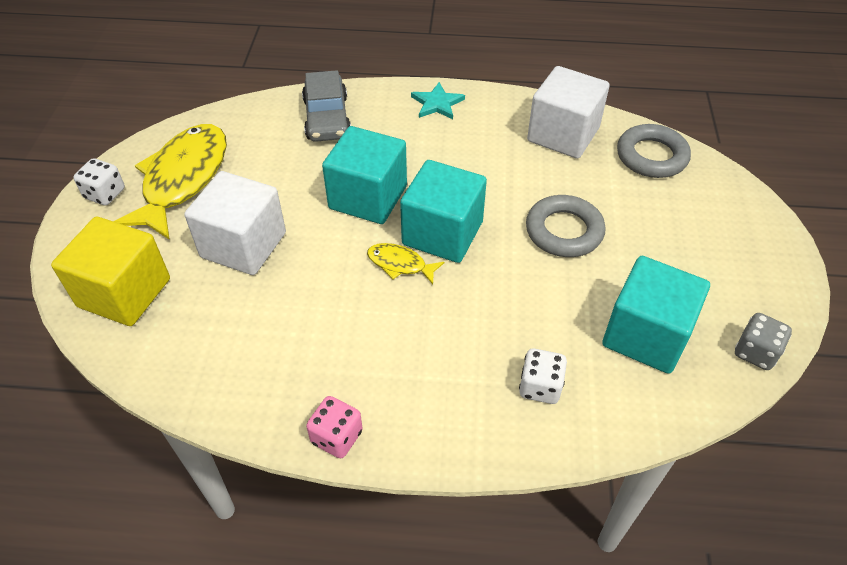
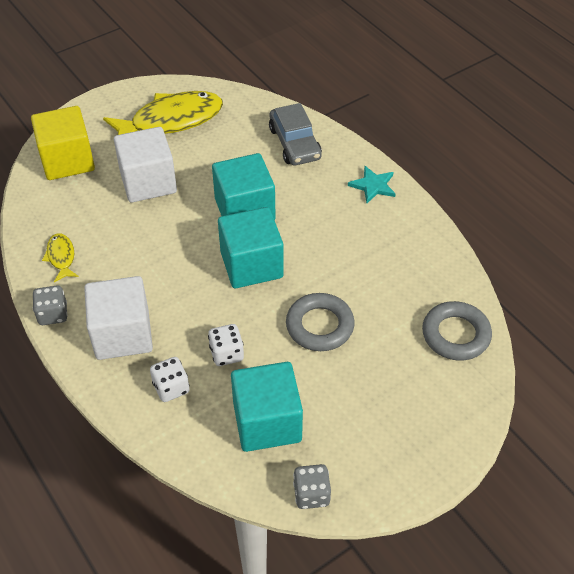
camera: 50 degrees right, 0 degrees up
white dice [73,158,125,205] -> white dice moved to [208,324,244,366]
grey car [302,70,351,142] -> grey car turned 60 degrees counterclockwise [269,103,322,165]
pink dice [306,396,363,458] -> grey dice [33,286,68,325]
yellow fish [367,243,444,284] -> yellow fish moved to [42,233,79,282]
white cube [527,66,610,159] -> white cube moved to [84,276,153,360]

